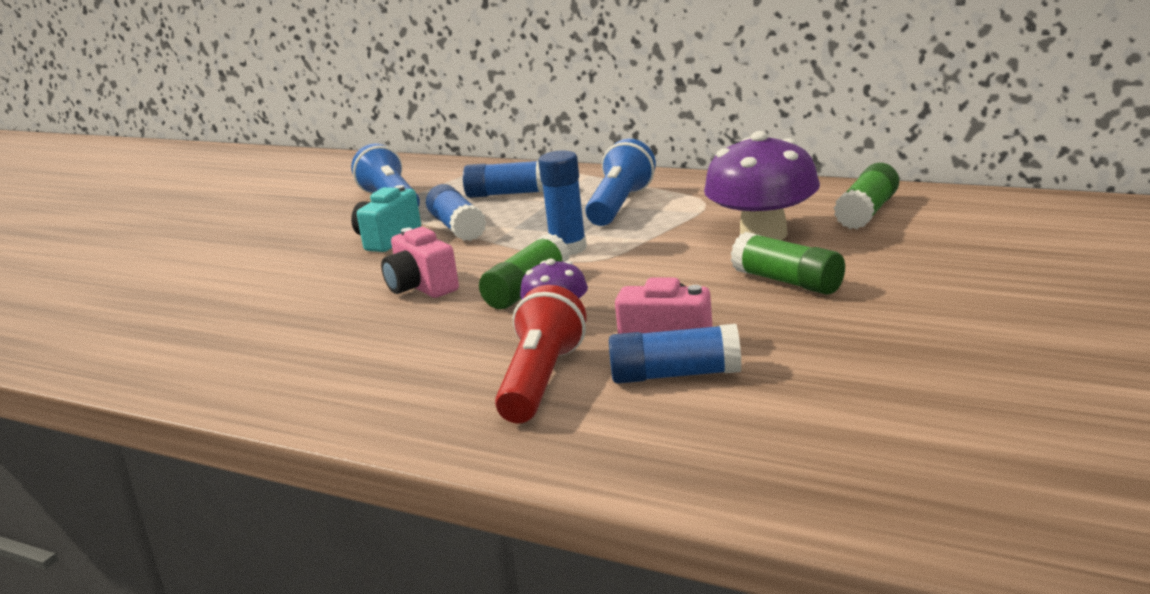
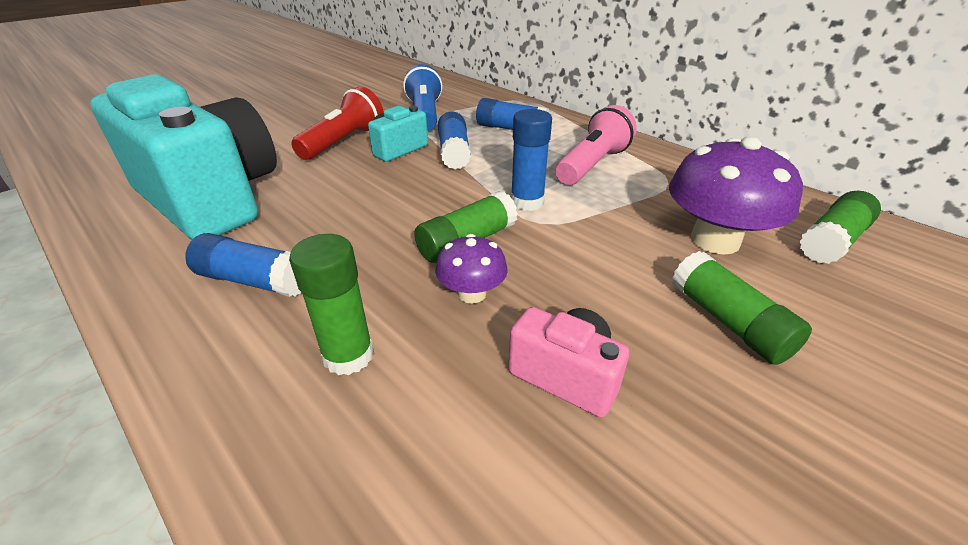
camera: 15 degrees right, 15 degrees up
pink camera [381,227,459,298] -> none
red flashlight [495,285,586,423] -> red flashlight moved to [291,87,384,160]
blue flashlight [585,139,656,226] -> pink flashlight [556,105,637,185]
blue glue stick [609,324,741,384] -> blue glue stick moved to [185,233,301,297]
none -> turquoise camera [90,74,277,240]
none -> green glue stick [289,234,374,375]

